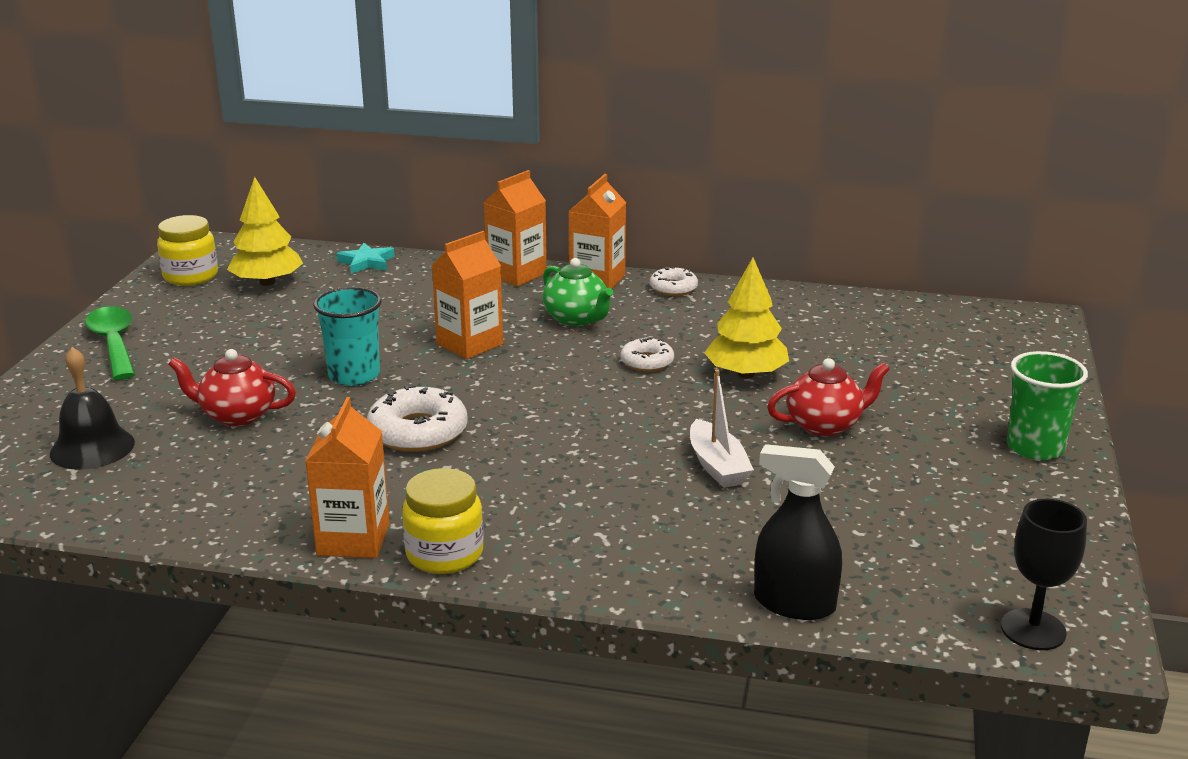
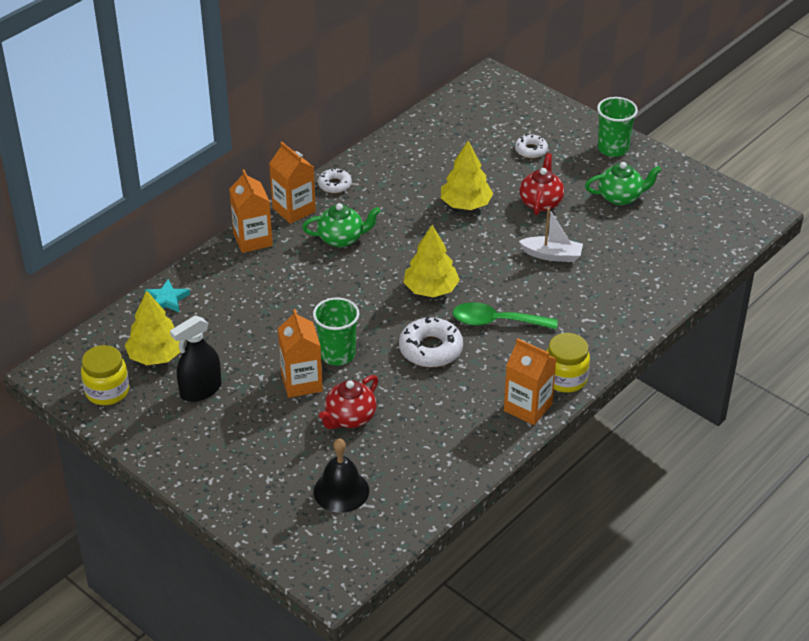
camera: 60 degrees left, 15 degrees up
green spoon [85,306,135,380] -> green spoon moved to [453,302,558,329]
turquoise cup [313,287,382,386] -> green cup [313,297,359,365]
orange carton [431,231,503,359] -> orange carton moved to [278,309,323,398]
white donut [621,337,674,372] -> white donut moved to [515,134,548,158]
black spray bottle [754,444,842,620] -> black spray bottle moved to [170,315,221,402]
black goblet [1001,499,1087,650] -> none
none -> yellow tree [403,225,460,297]
none -> green teapot [585,162,661,205]

